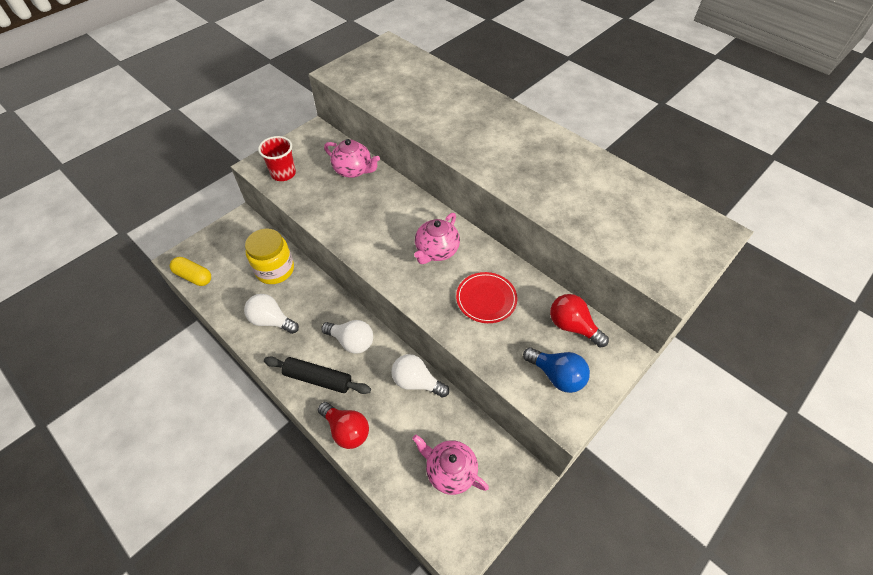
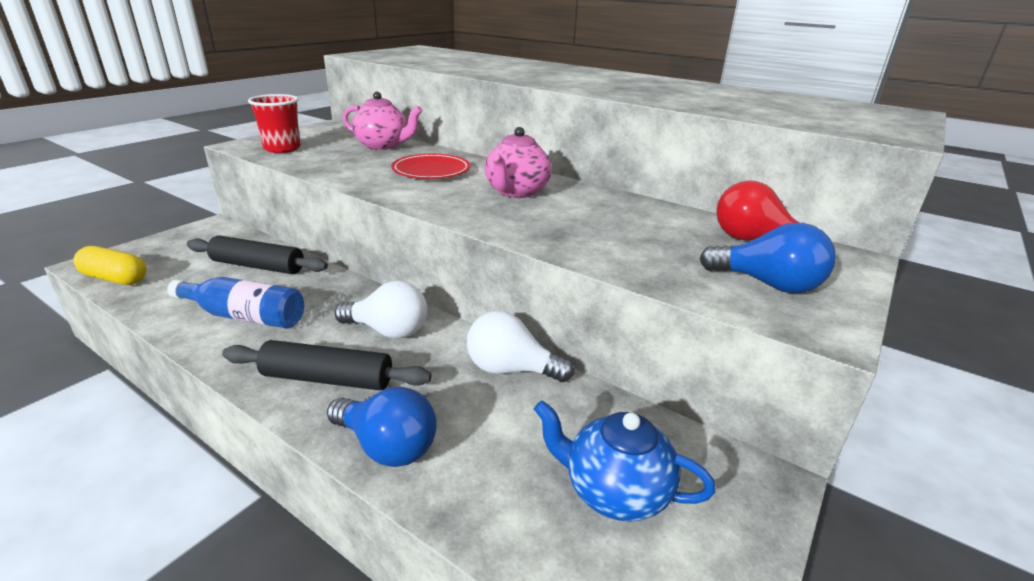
camera: 10 degrees left, 25 degrees down
white light bulb [244,294,299,334] -> blue bottle [167,277,304,329]
yellow jar [245,228,294,284] -> black rolling pin [187,236,328,274]
red light bulb [318,402,369,449] -> blue light bulb [327,387,437,467]
pink teapot [412,435,489,495] -> blue teapot [534,400,715,522]
red plate [456,272,517,323] -> red plate moved to [391,154,471,179]

